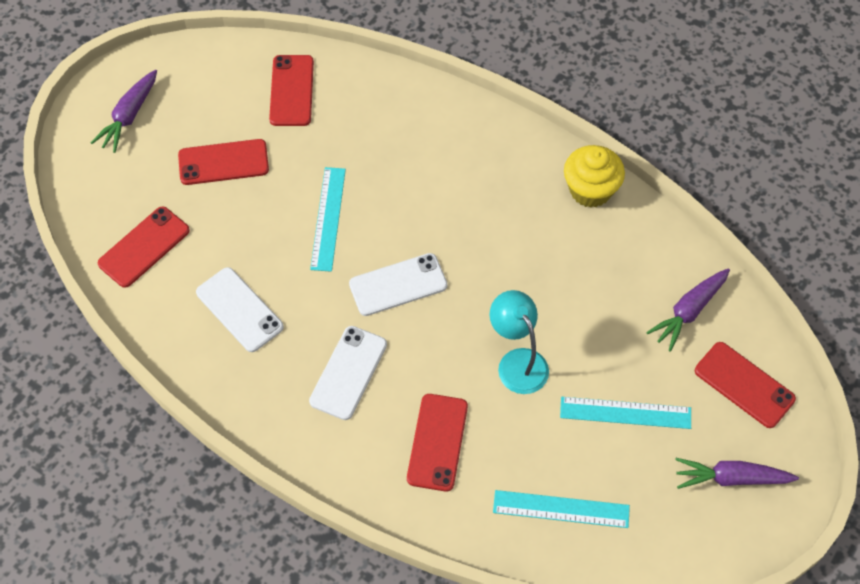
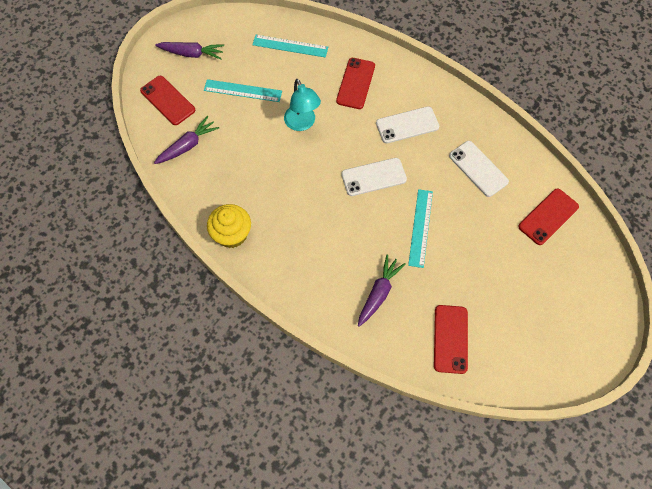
camera: 175 degrees left, 5 degrees up
purple carrot [91,70,157,153] -> purple carrot moved to [358,255,406,327]
red phone [178,139,269,185] -> none
white phone [309,326,387,420] -> white phone turned 45 degrees clockwise [376,106,439,143]

